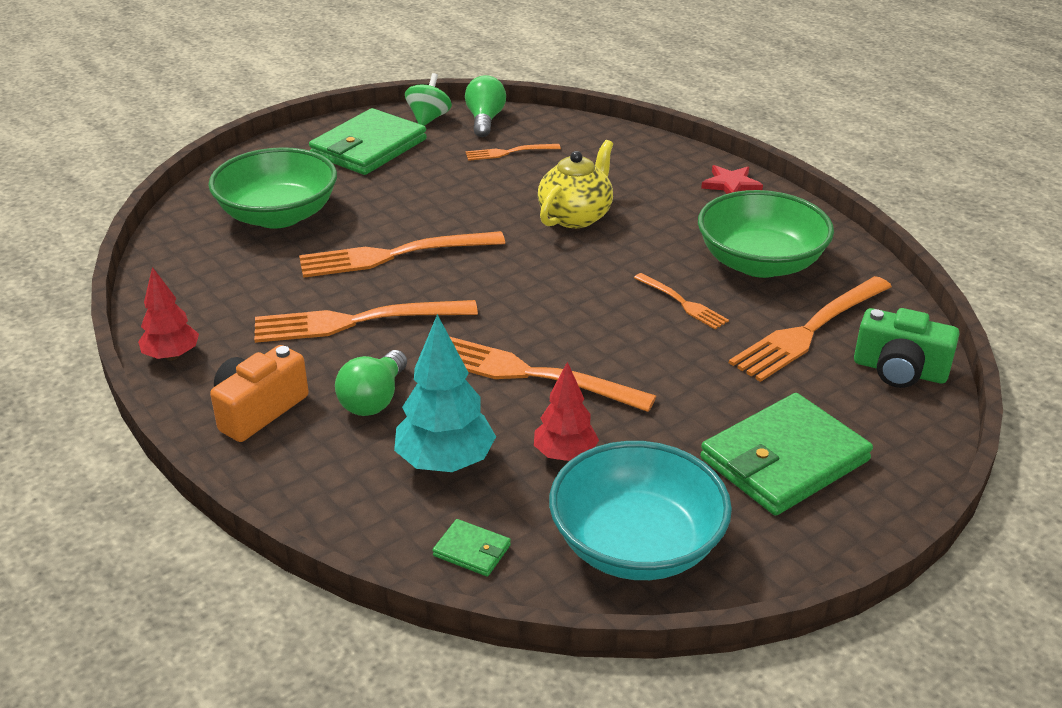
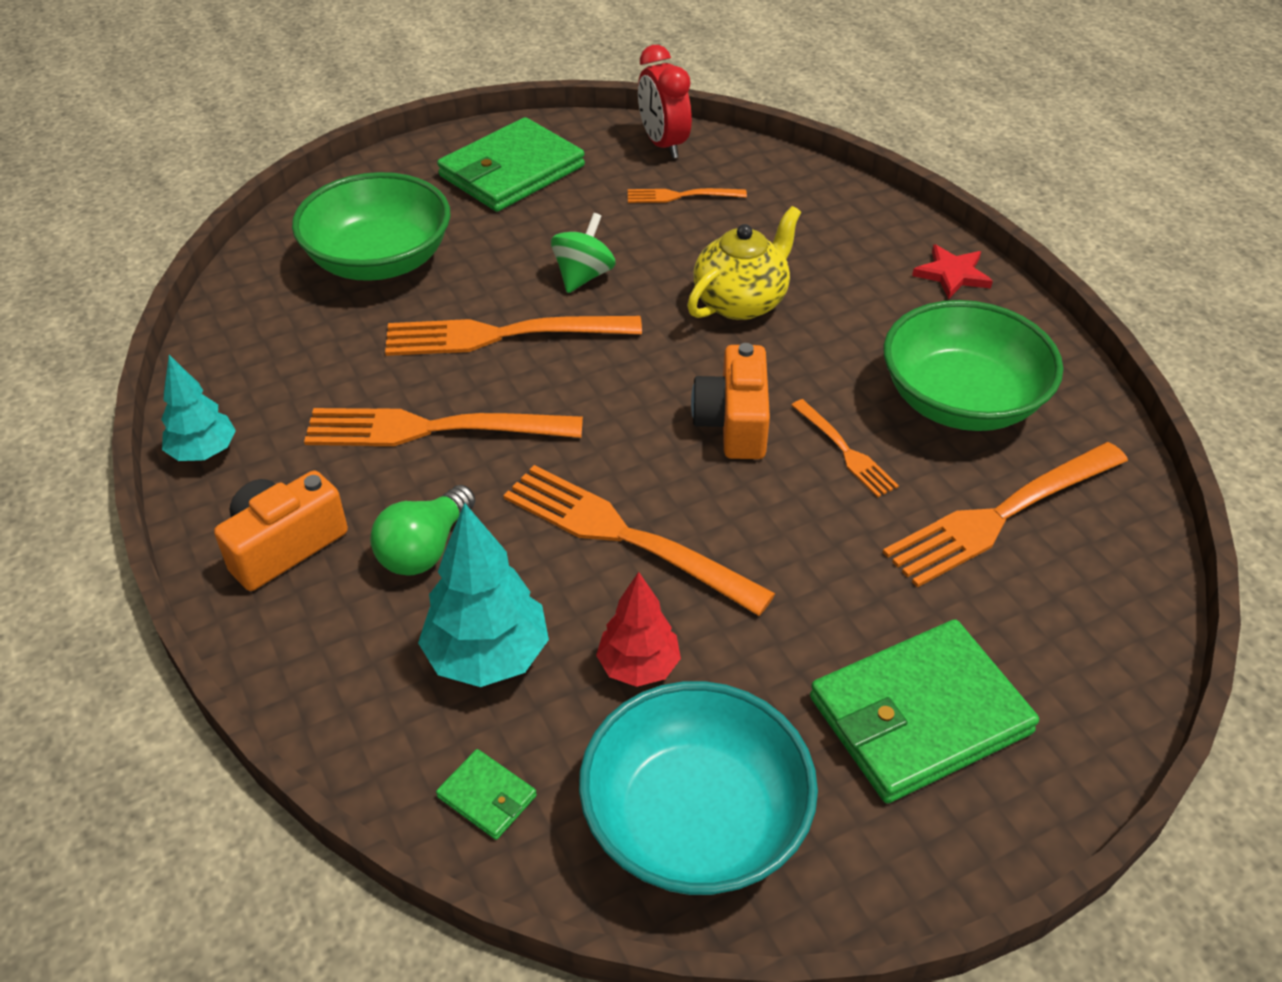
camera: 10 degrees right, 10 degrees up
red tree [138,267,199,361] -> turquoise tree [161,355,236,461]
green spinning top [405,73,452,126] -> green spinning top moved to [551,213,616,293]
green light bulb [465,75,506,137] -> red clock [638,45,692,159]
green camera [854,308,959,388] -> none
none -> orange camera [691,343,770,459]

